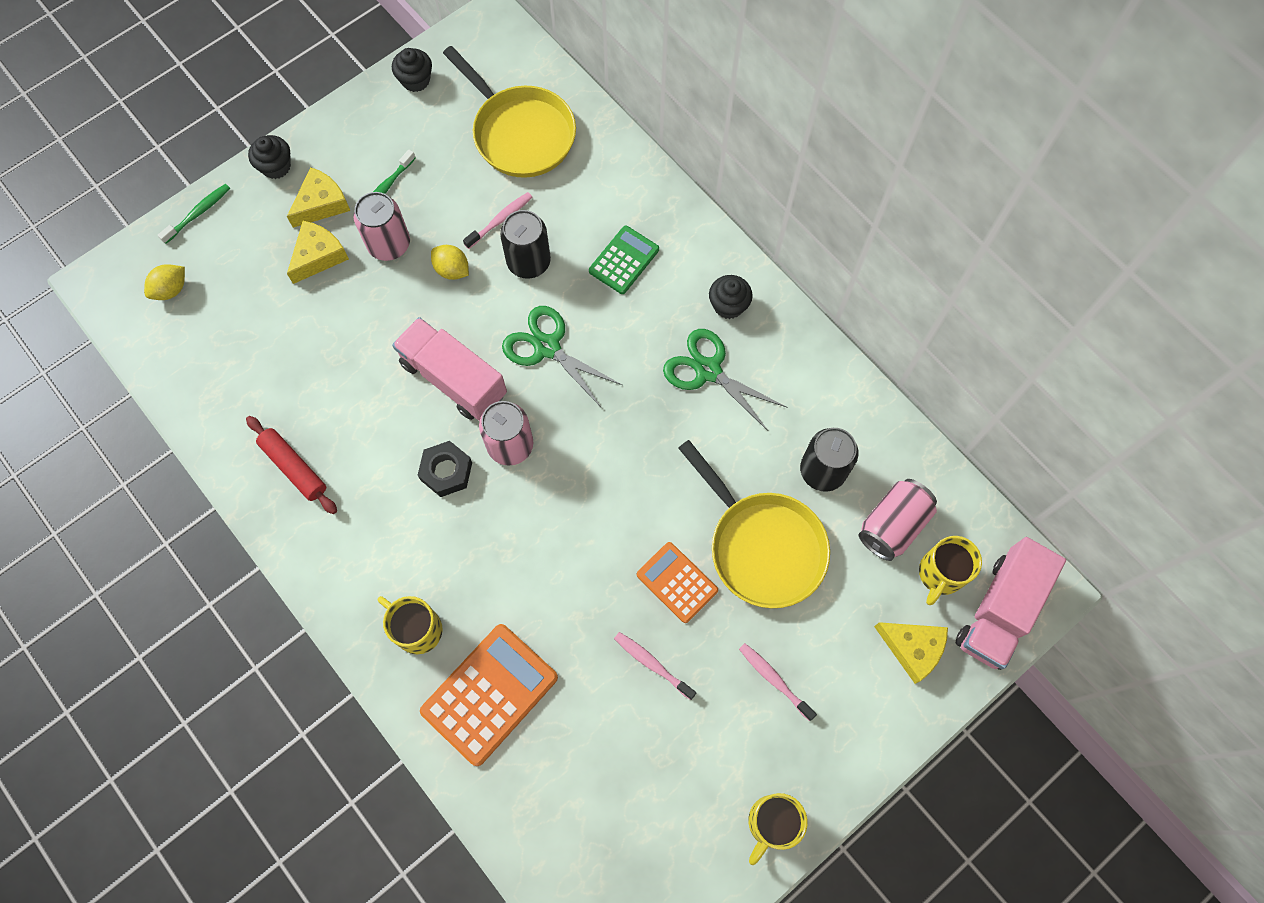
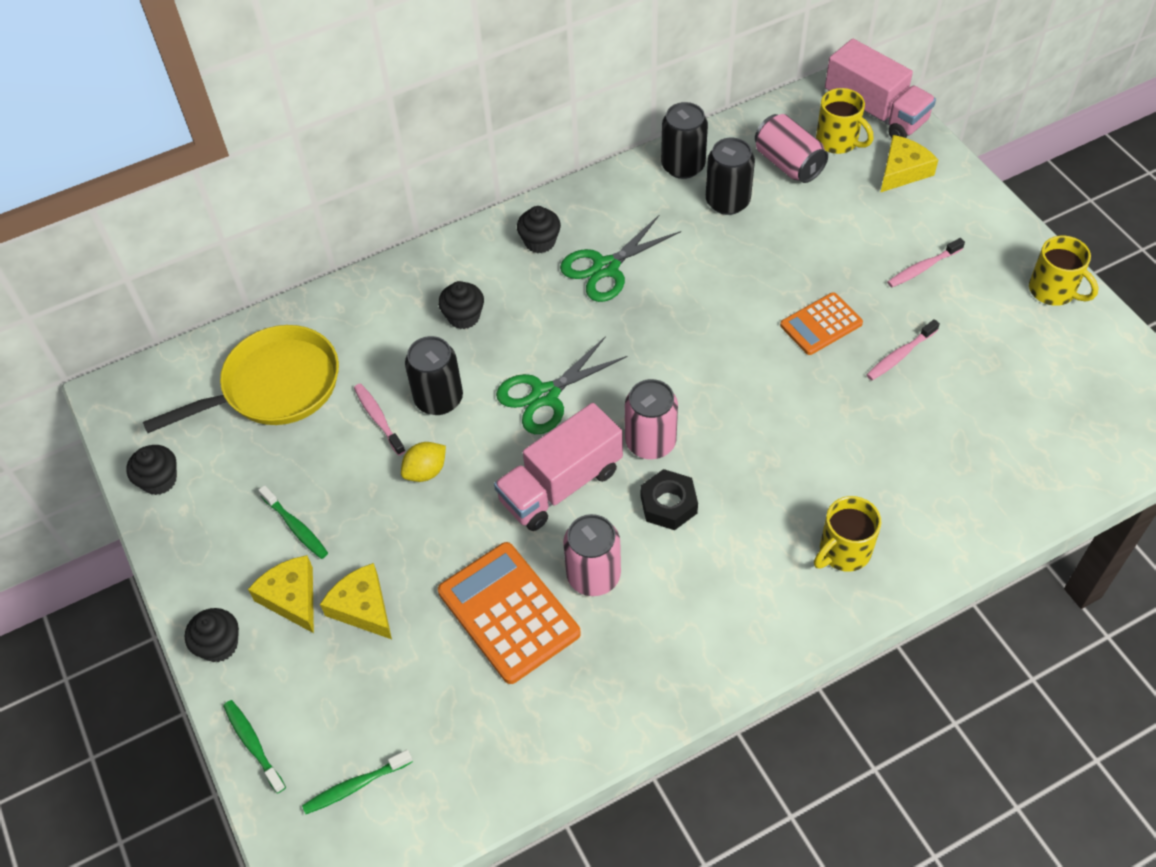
camera: 75 degrees left, 15 degrees down
yellow lemon [144,264,185,300] -> green toothbrush [302,750,413,814]
red rolling pin [246,416,337,514] -> none
pink can [354,192,410,261] -> pink can moved to [563,514,621,596]
orange calculator [420,624,558,766] -> orange calculator moved to [438,542,581,684]
green calculator [589,226,659,294] -> black cupcake [438,281,484,329]
yellow pan [678,440,830,608] -> none
none -> black can [661,102,708,179]

